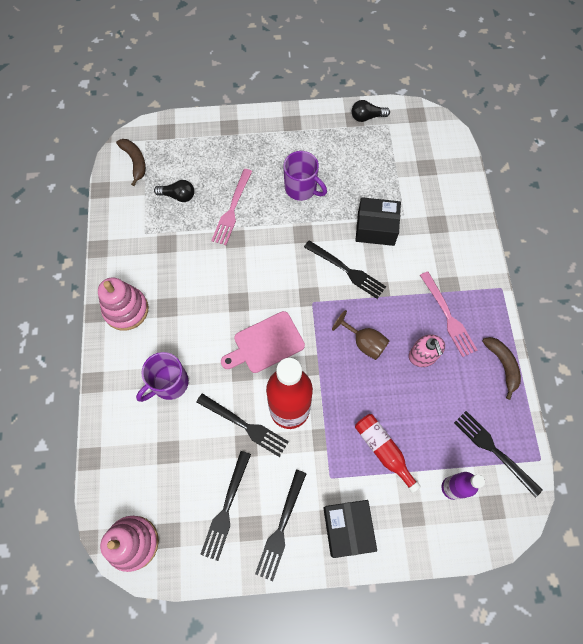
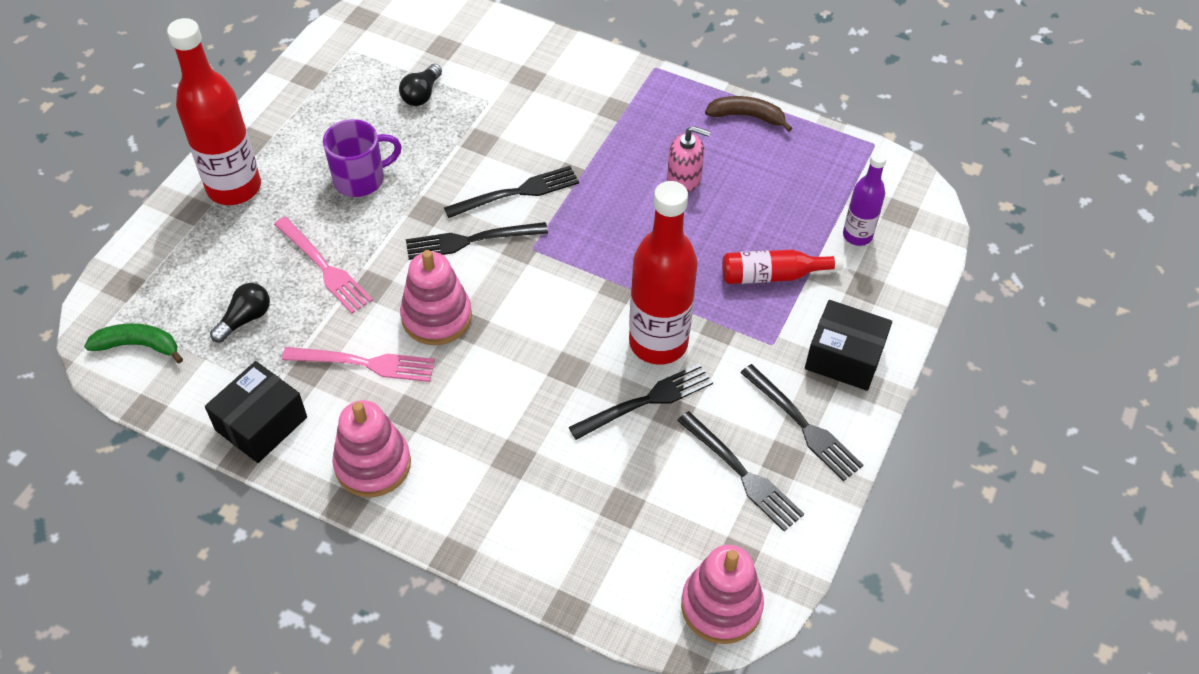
camera: 60 degrees left, 15 degrees down
brown banana [116,139,146,186] -> green banana [84,323,183,363]
purple mug [136,352,189,402] -> none
pink cutting board [221,311,305,373] -> none
brown goblet [332,310,389,360] -> none
black light bulb [352,100,390,122] -> black light bulb moved to [399,64,442,106]
black box [355,197,401,246] -> black box moved to [205,361,307,463]
pink fork [420,271,477,357] -> pink fork moved to [282,347,435,382]
black fork [454,411,543,498] -> black fork moved to [406,222,548,260]
none -> red bottle [167,18,261,205]
none -> pink stacking toy [400,250,472,345]

